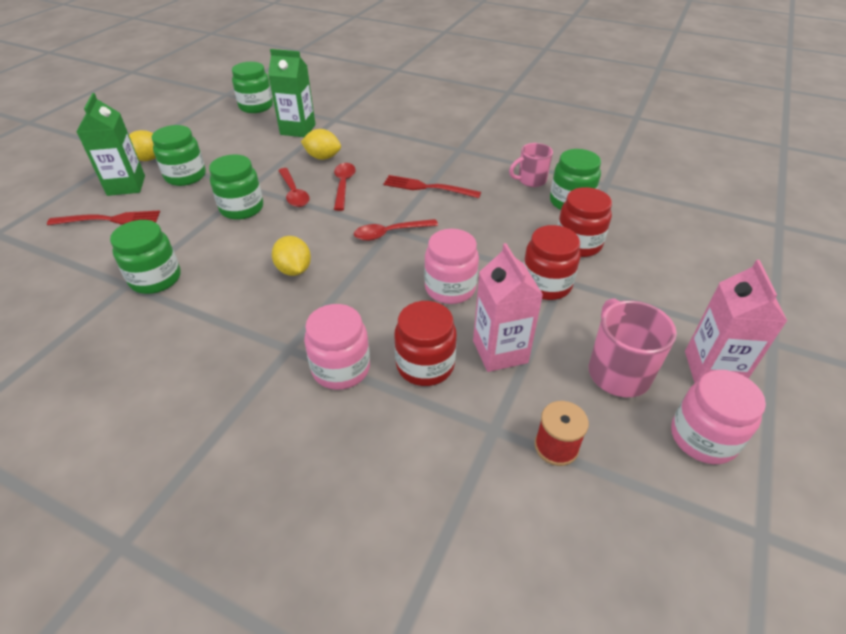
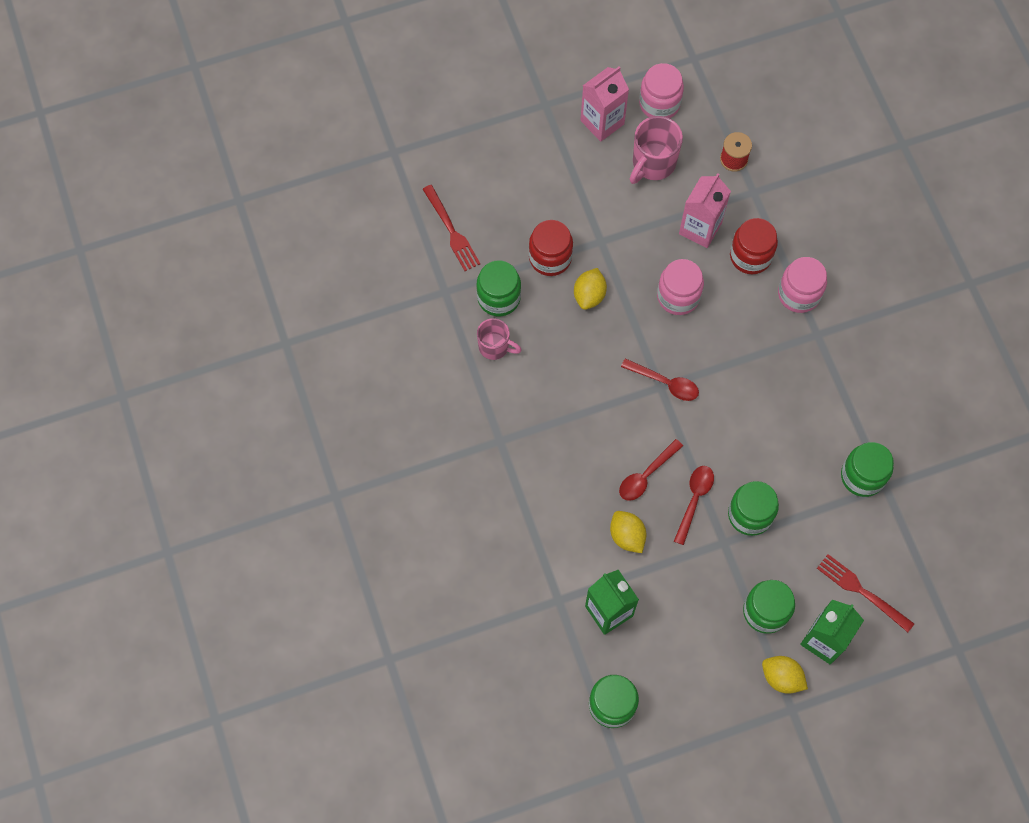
camera: 135 degrees left, 25 degrees up
yellow lemon [272,236,311,276] -> yellow lemon moved to [574,268,607,310]
red fork [383,175,481,198] -> red fork moved to [423,185,480,271]
red jar [524,225,580,300] -> none

